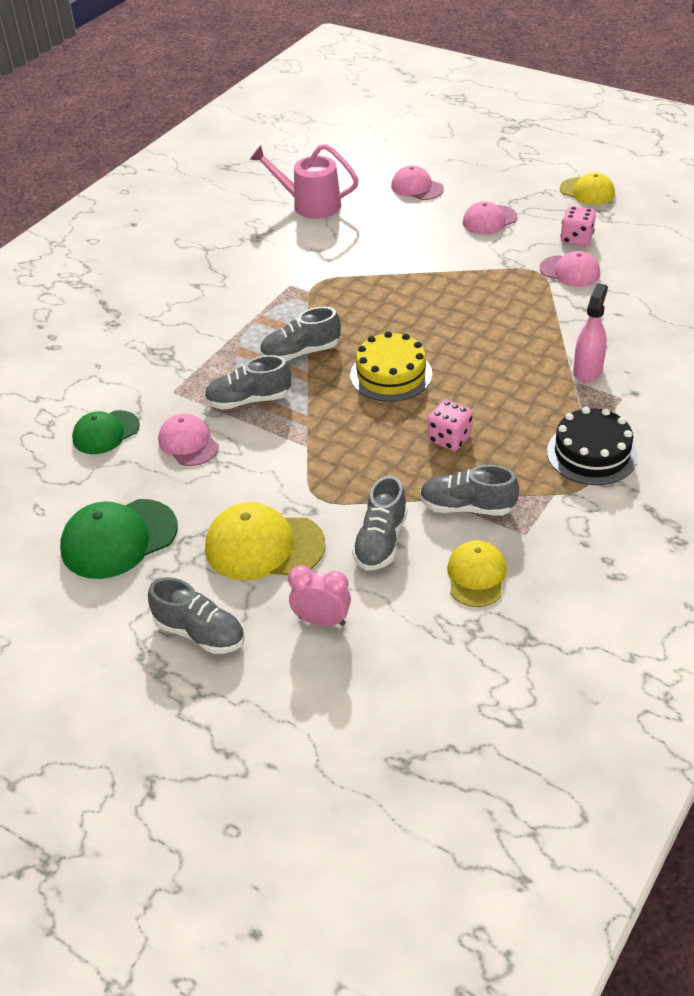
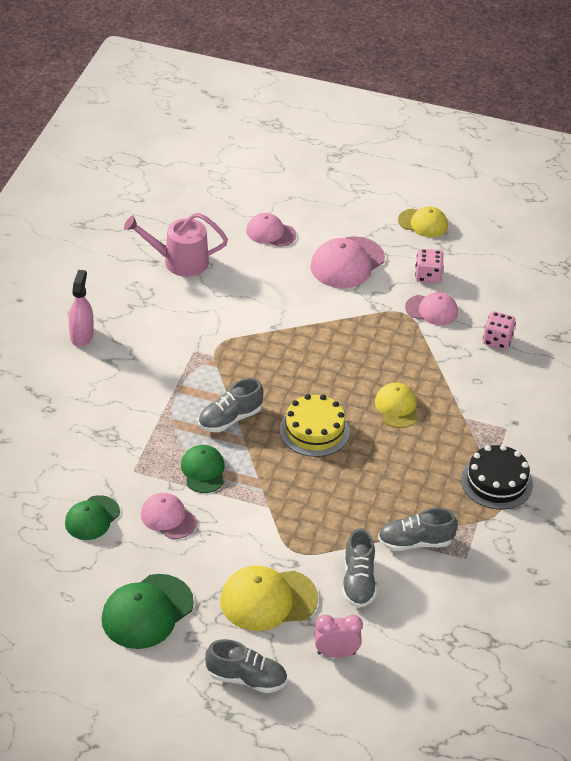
camera: 20 degrees left, 0 degrees up
grey shoe [204,355,291,410] -> green cap [181,445,224,493]
pink dice [428,400,473,451] -> pink dice moved to [483,311,516,349]
yellow cap [447,540,507,607] -> yellow cap moved to [375,383,418,428]
pink cap [463,201,518,235] -> pink cap [310,236,385,288], size x1.57
pink spray bottle [573,283,608,383] -> pink spray bottle moved to [69,270,94,347]

